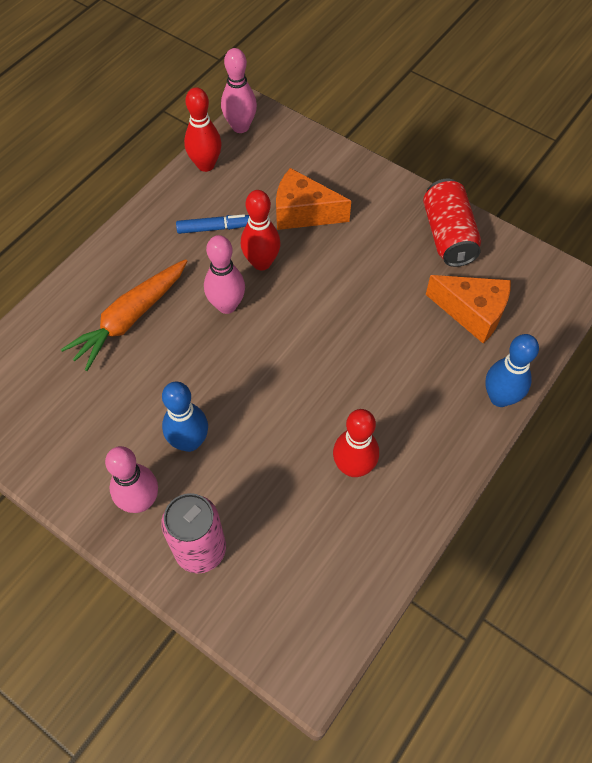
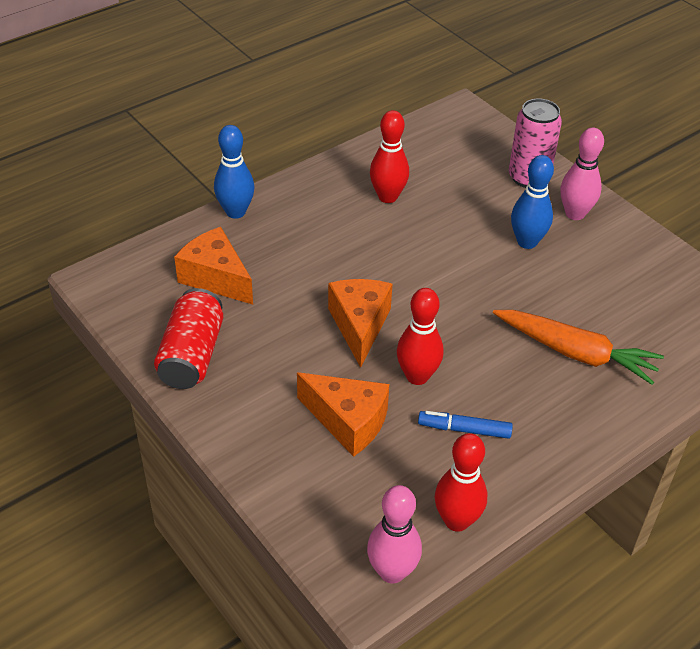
camera: 165 degrees left, 15 degrees down
orange carrot [61,259,187,371] -> orange carrot turned 60 degrees clockwise [493,310,664,385]
pink bowling pin [204,235,245,314] -> none
none -> orange cheese [328,279,393,368]

